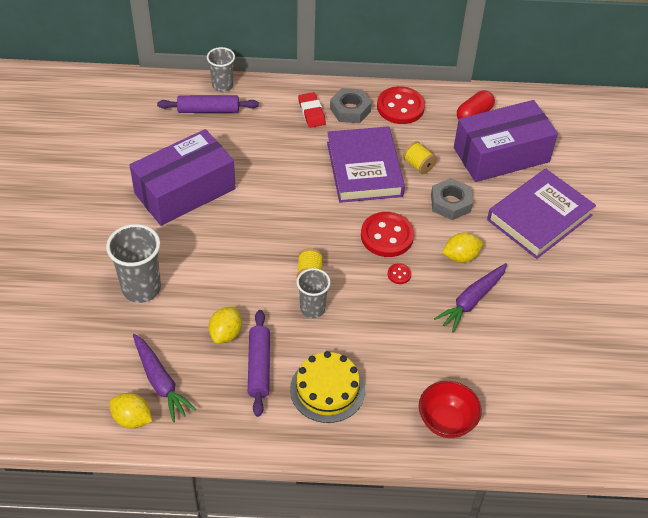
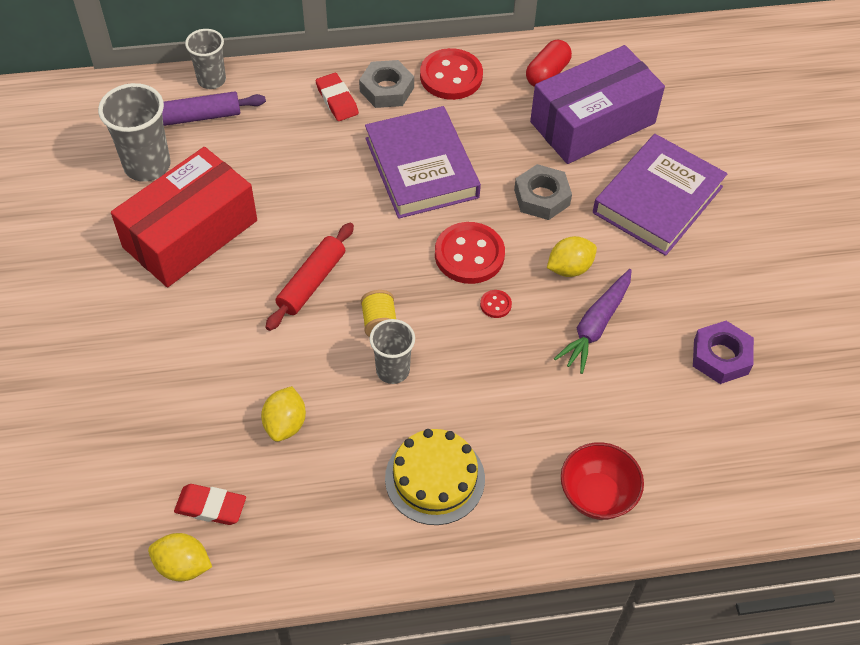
camera: 10 degrees left, 5 degrees up
grey cup [106,224,161,303] -> grey cup moved to [98,83,171,182]
purple box [130,129,236,226] -> red box [111,147,257,287]
purple carrot [133,334,197,422] -> red eraser [174,484,246,525]
purple rolling pin [248,310,270,417] -> none
yellow spool [403,141,437,174] -> none
none -> red rolling pin [266,223,354,331]
none -> purple nut [693,321,754,384]

